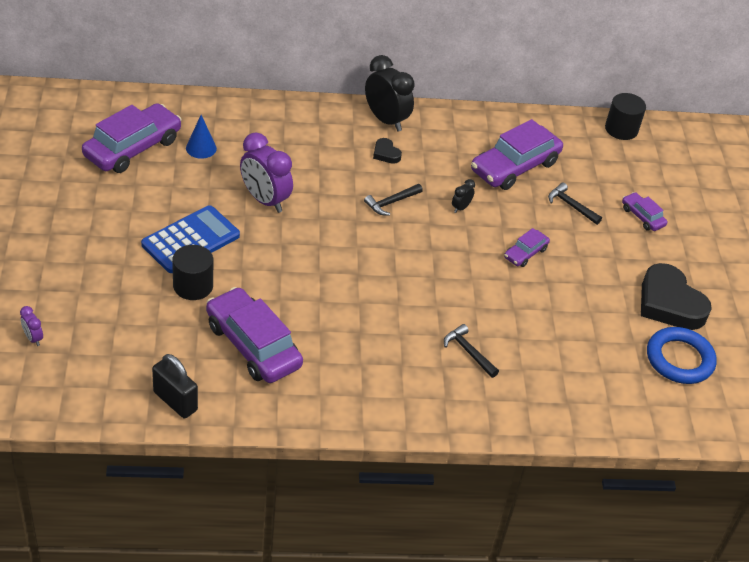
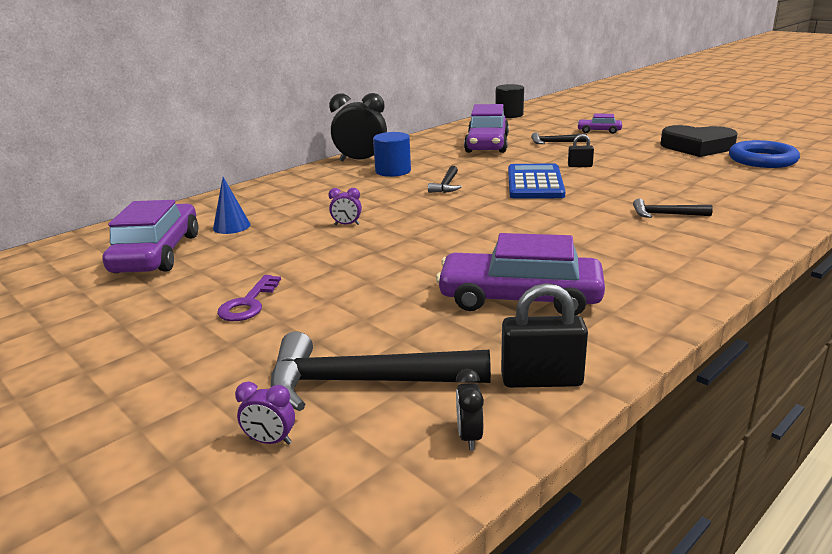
camera: 35 degrees left, 20 degrees down
blue calculator [141,205,240,273] -> blue calculator moved to [508,163,566,199]
black cylinder [172,245,213,300] -> none
purple clock [240,132,293,213] -> purple clock [328,188,362,225], size x0.45
black heart [373,138,402,164] -> blue cylinder [373,132,411,177]
black clock [452,179,475,213] -> black clock moved to [456,369,484,450]
purple car [504,228,550,267] -> black padlock [568,134,594,167]
none -> purple key [217,275,281,321]
none -> black hammer [271,331,491,411]

